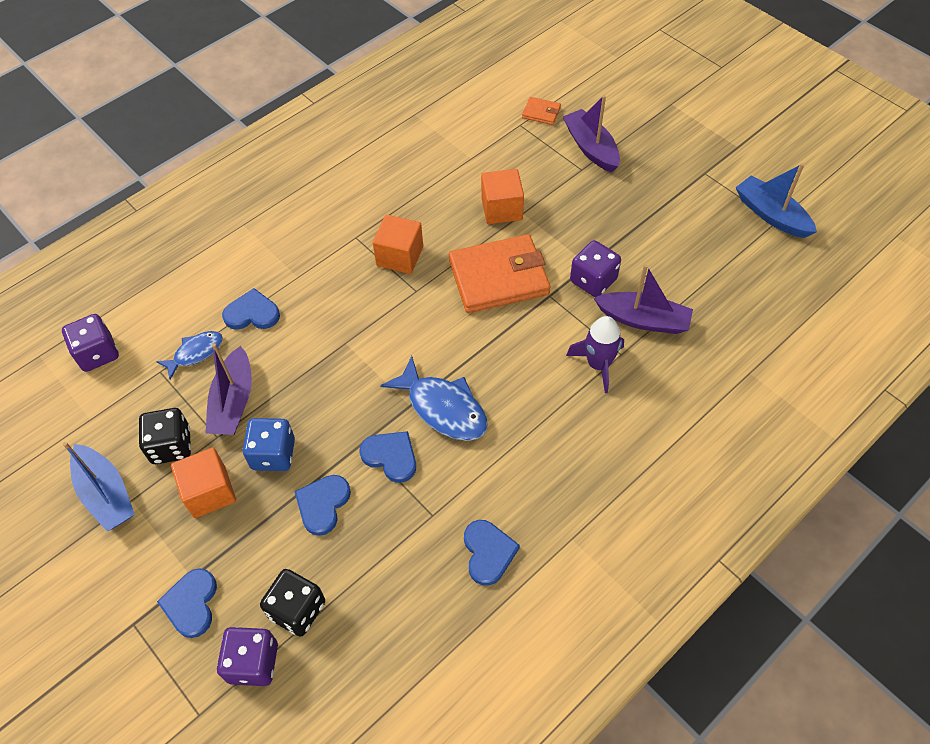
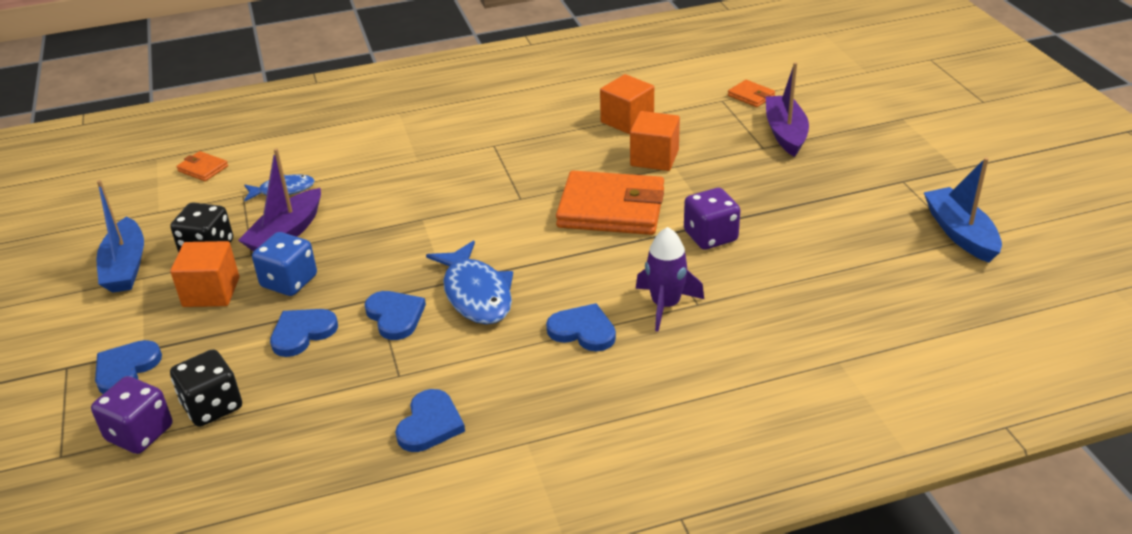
camera: 25 degrees right, 20 degrees down
purple dice [62,314,119,372] -> orange wallet [176,151,228,181]
blue heart [222,288,280,330] -> blue heart moved to [546,303,616,351]
orange cube [373,215,423,274] -> orange cube moved to [600,74,654,134]
purple boat [594,264,693,334] -> none

